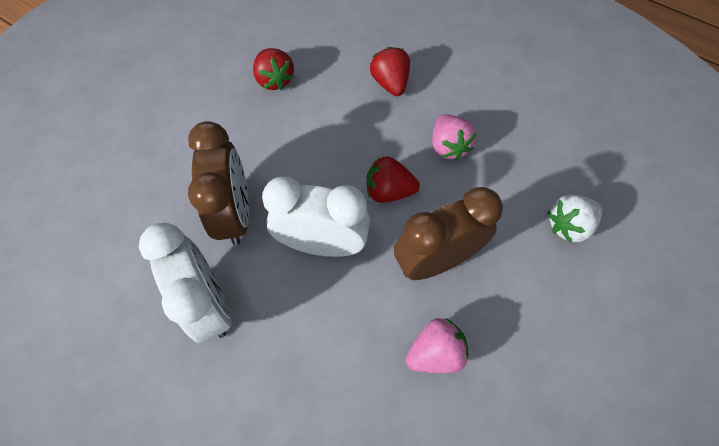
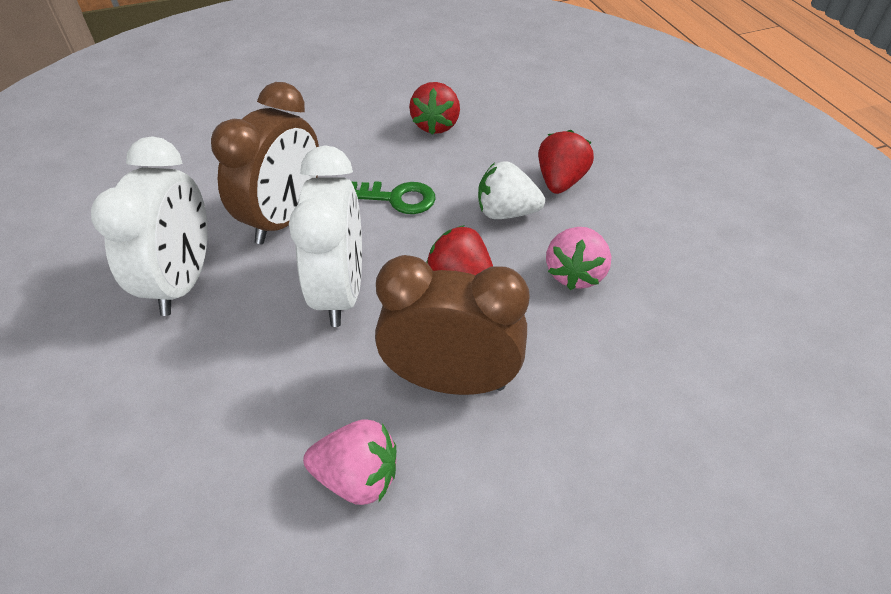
camera: 35 degrees right, 15 degrees down
white clock [262,177,370,257] -> white clock turned 45 degrees clockwise [289,145,362,327]
white strawberry [548,194,602,243] -> white strawberry moved to [478,161,545,219]
none -> green key [352,181,436,214]

